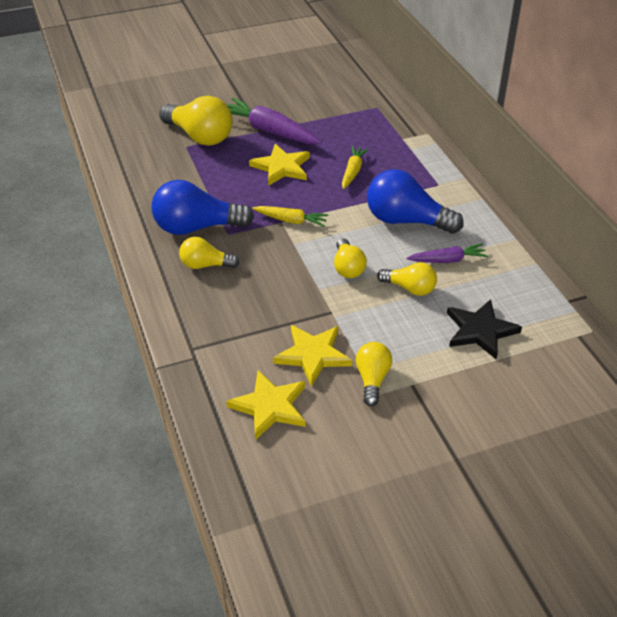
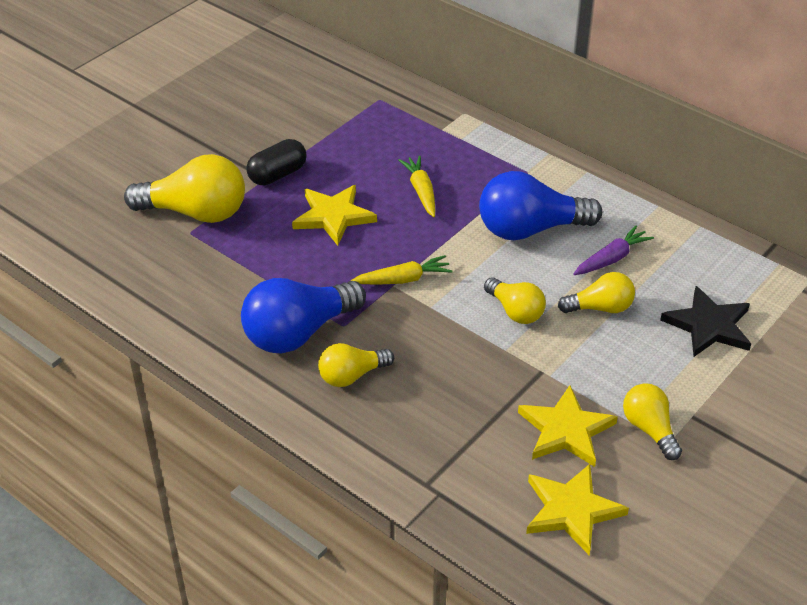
camera: 30 degrees left, 0 degrees up
purple carrot [226,98,322,144] -> black capsule [246,139,307,185]

